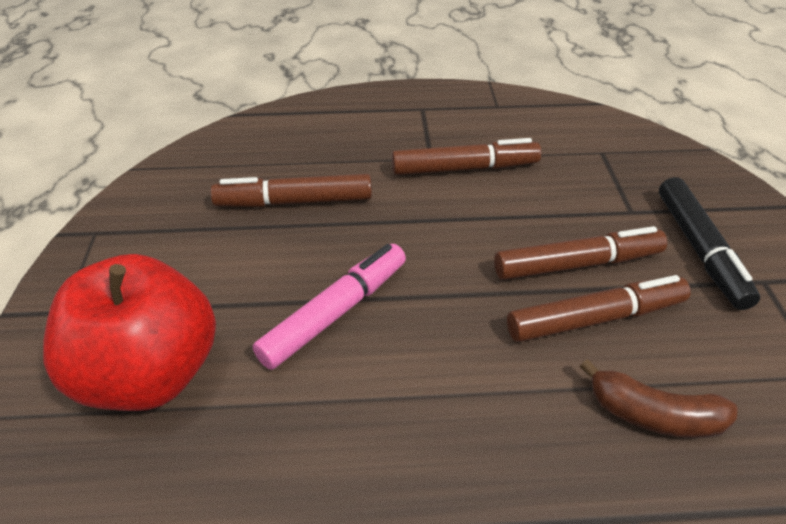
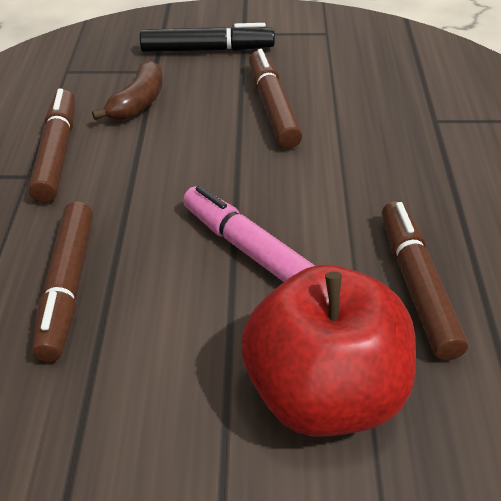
camera: 85 degrees left, 0 degrees up
brown marker [494,226,667,280] -> brown marker moved to [382,201,468,360]
brown banana [580,359,738,438] -> brown banana moved to [92,60,163,120]

